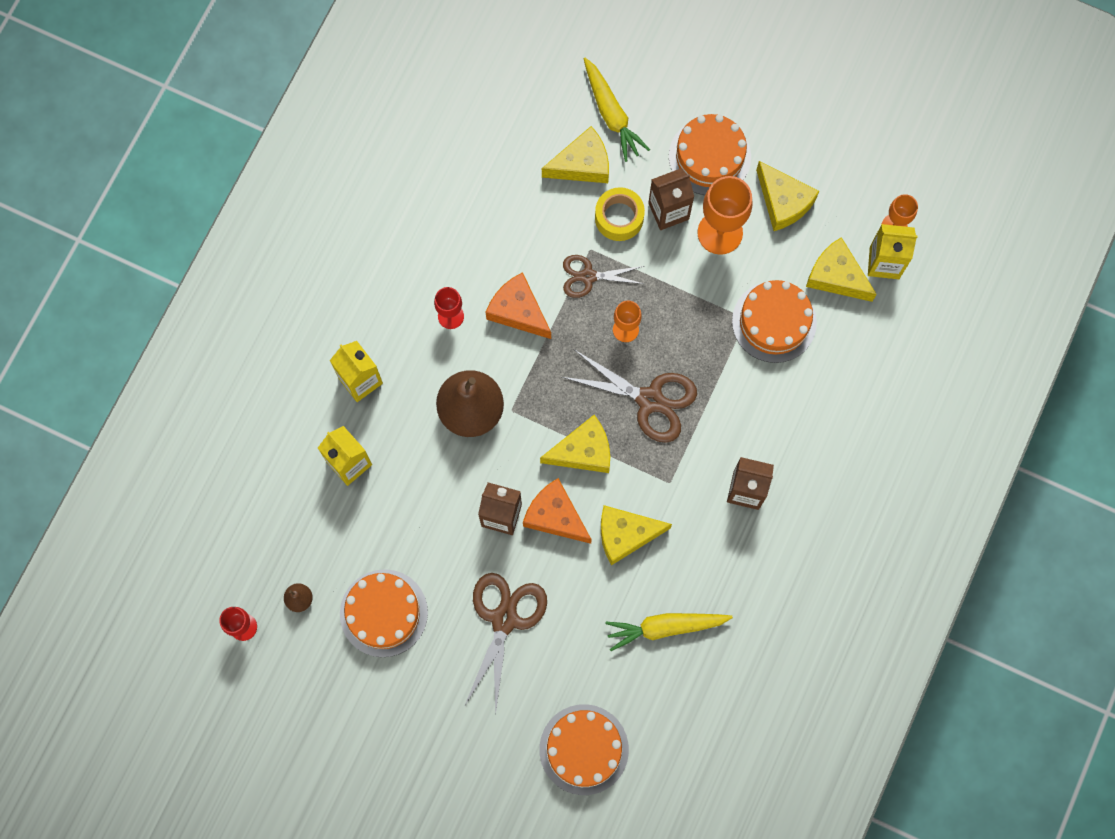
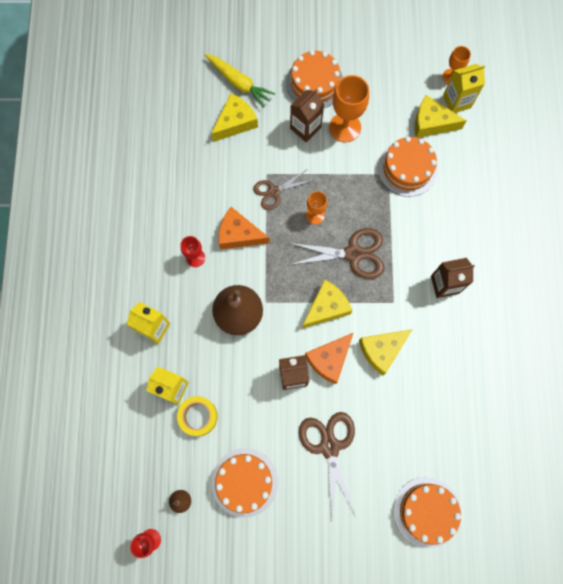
camera: 25 degrees left, 0 degrees up
orange cheese [523,478,592,544] -> orange cheese turned 60 degrees counterclockwise [305,333,353,384]
yellow tape [595,187,645,241] -> yellow tape moved to [177,396,218,436]
yellow carrot [605,613,733,651] -> none
yellow cheese [756,161,819,231] -> none

